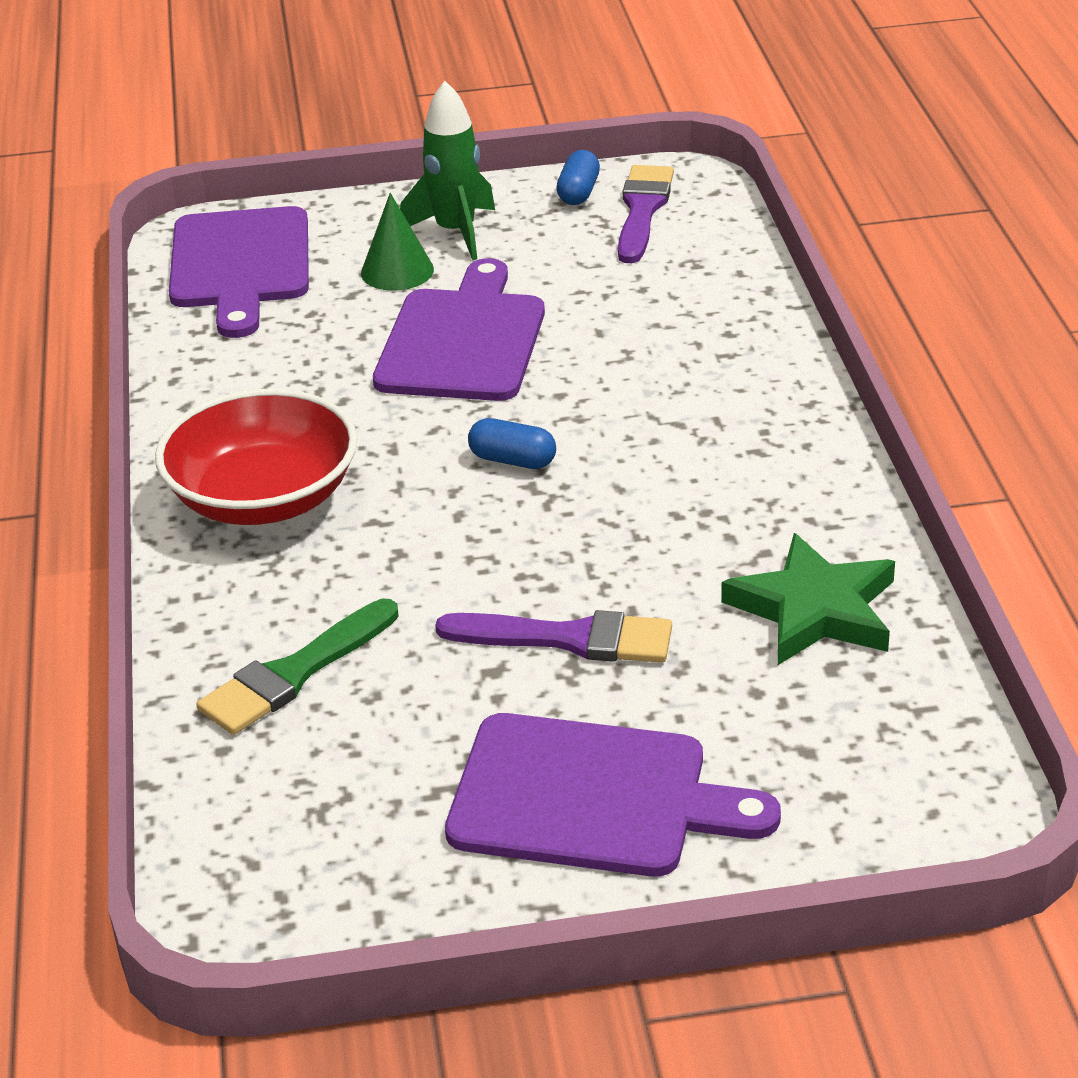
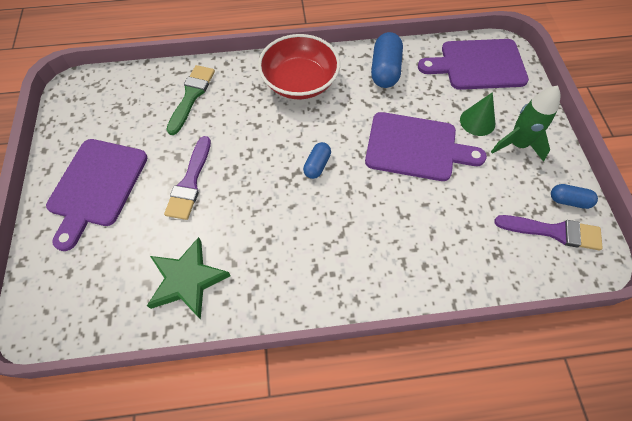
camera: 90 degrees right, 25 degrees up
green brush [197,599,399,735] -> green brush turned 60 degrees clockwise [166,65,215,135]
none -> blue capsule [371,32,403,88]

